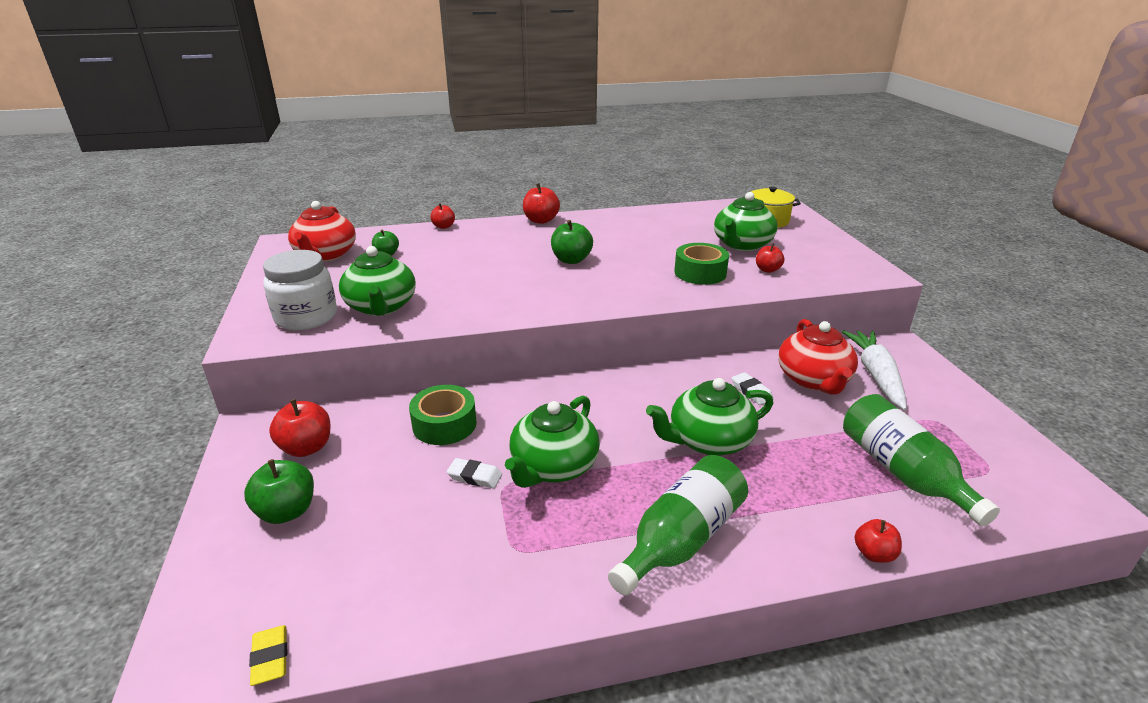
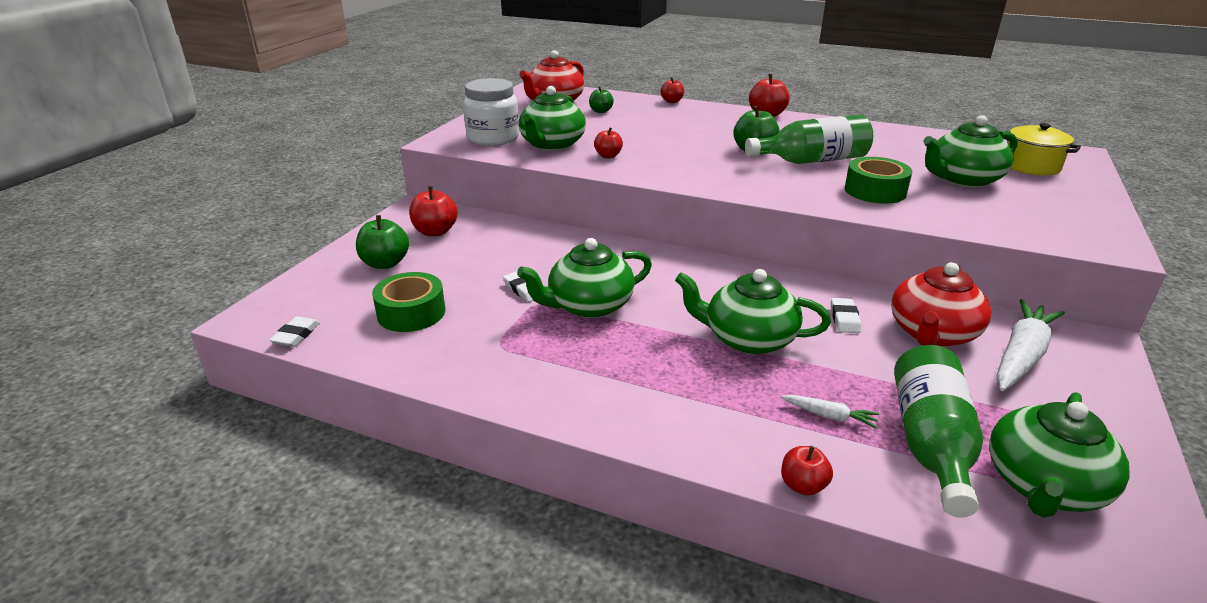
camera: 35 degrees right, 0 degrees up
yellow eraser [249,625,288,686] -> white eraser [269,316,320,347]
green tape [409,385,477,445] -> green tape moved to [372,272,445,332]
green bottle [608,455,748,595] -> green bottle moved to [745,115,873,164]
red apple [756,243,784,273] -> red apple moved to [594,128,623,158]
none -> white carrot [781,395,879,429]
none -> green teapot [989,392,1130,517]

